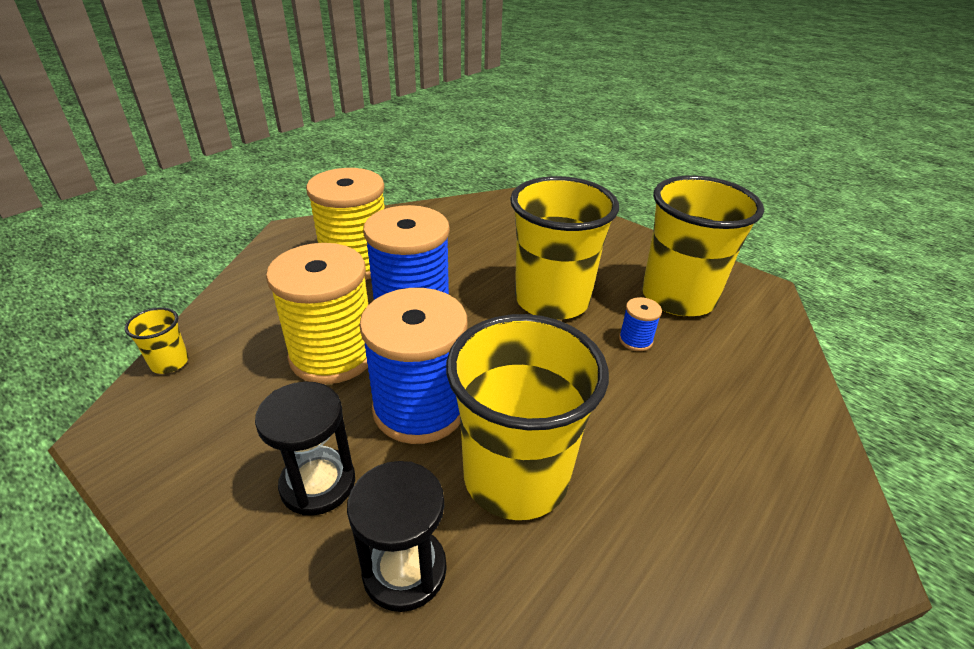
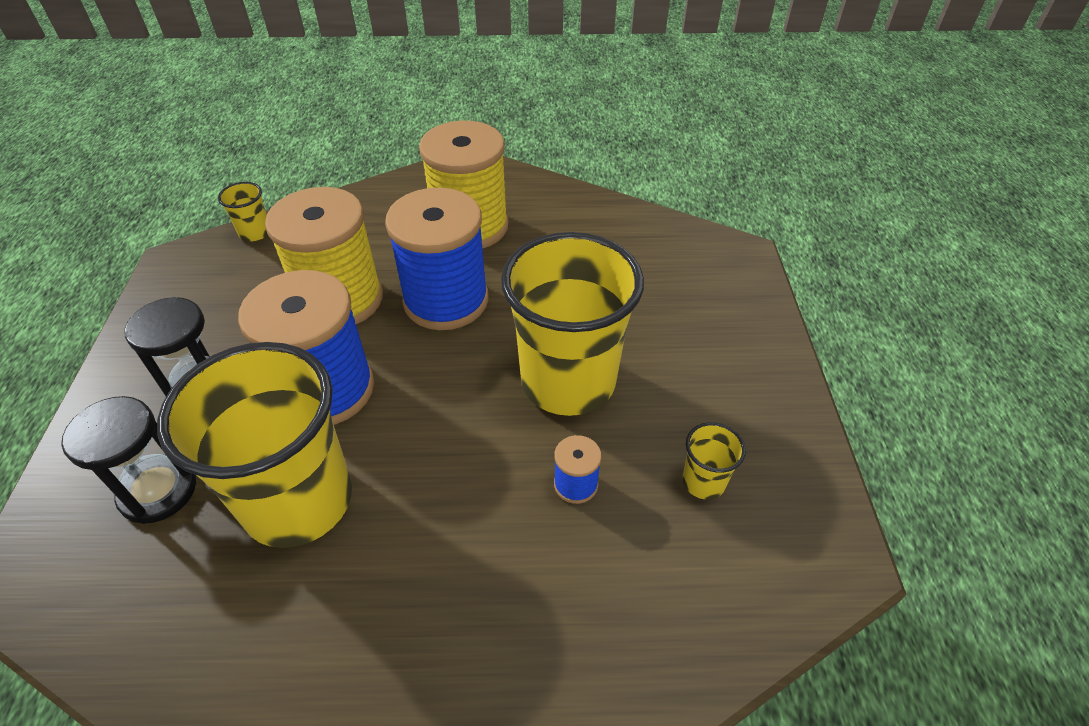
camera: 50 degrees right, 10 degrees up
yellow cup [642,175,764,316] -> yellow cup [682,422,746,500], size x0.41

